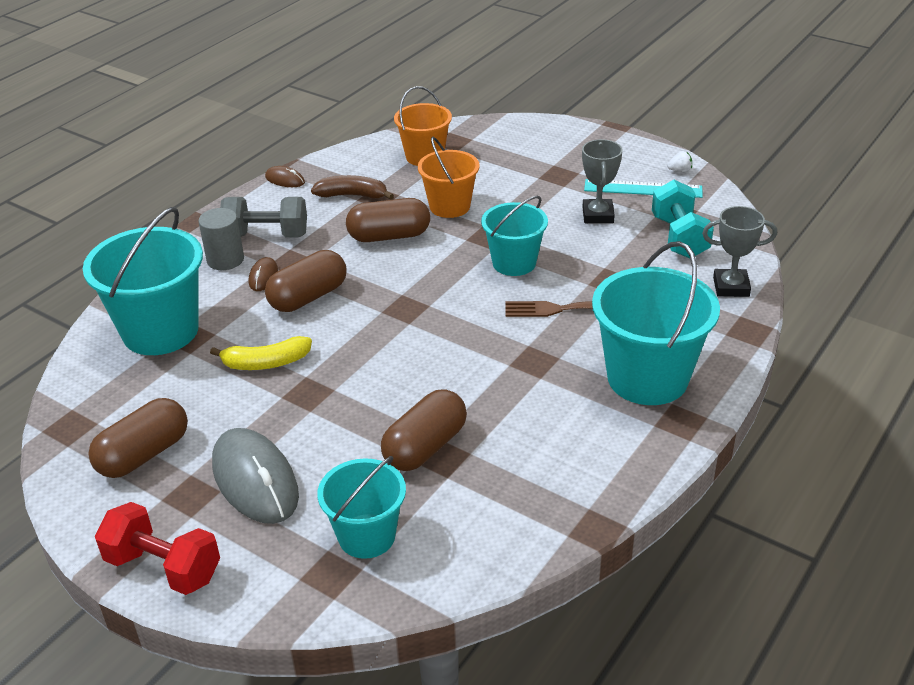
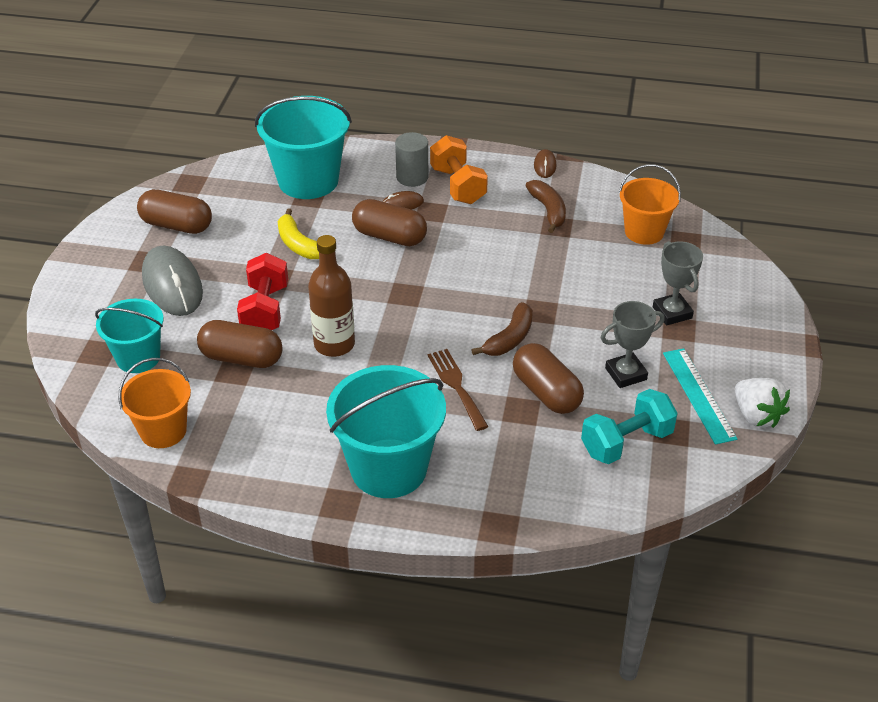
camera: 65 degrees right, 5 degrees up
red dumbbell [95,502,220,595] -> red dumbbell moved to [237,253,288,330]
grey mouse [212,428,299,524] -> grey mouse turned 60 degrees counterclockwise [142,246,203,316]
grey dumbbell [220,197,307,237] -> orange dumbbell [430,135,488,204]
brown capsule [346,198,430,242] -> brown capsule moved to [513,343,584,414]
orange bucket [418,137,480,218] -> orange bucket moved to [119,358,191,448]
turquoise bucket [481,196,548,276] -> brown banana [472,302,533,356]
white strawberry [667,151,692,172] -> white strawberry [735,378,790,428], size x2.06
grey trophy [702,206,777,297] -> grey trophy moved to [653,241,703,325]
none -> brown bottle [308,235,355,357]

